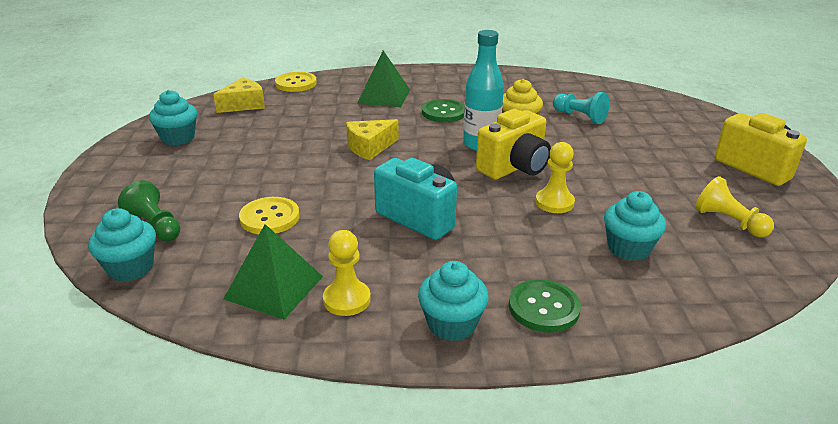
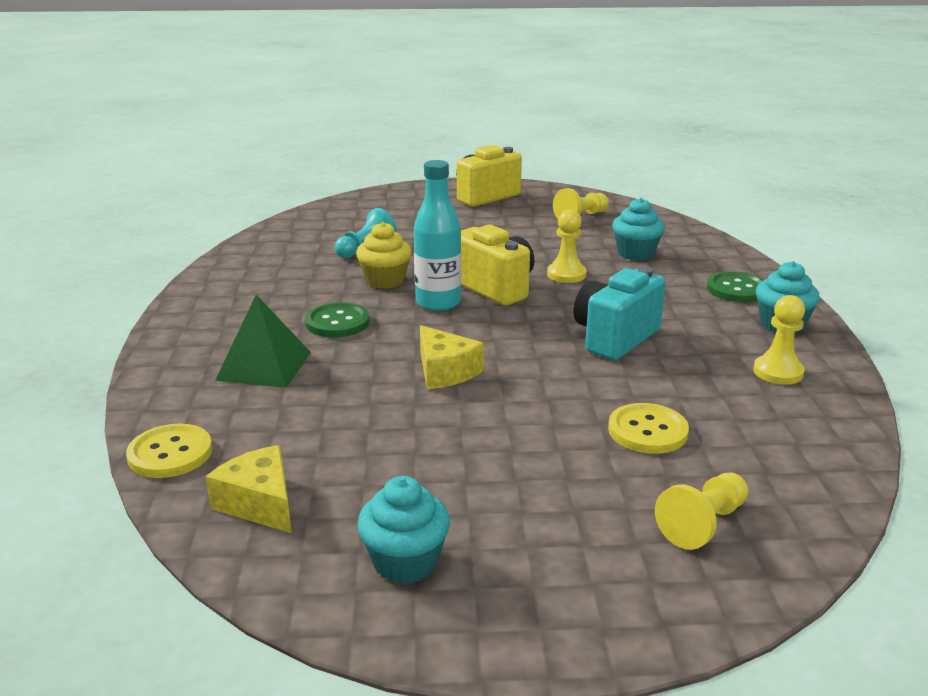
camera: 90 degrees left, 5 degrees down
turquoise cupcake [88,208,156,282] -> none
green pawn [118,180,180,241] -> yellow pawn [655,473,748,550]
green pyramid [223,224,323,319] -> none

